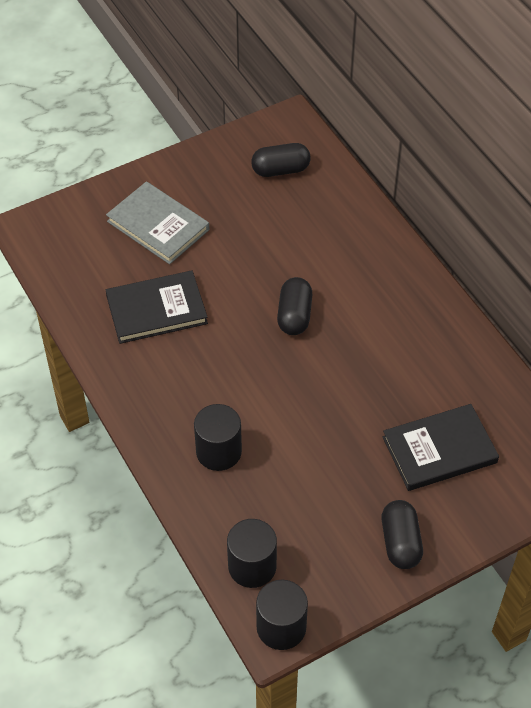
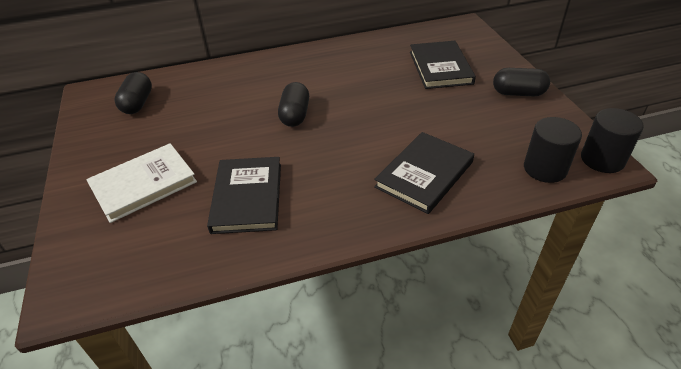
camera: 75 degrees left, 10 degrees down
grey book [106,181,209,264] -> white book [86,143,197,223]
black cylinder [194,404,242,471] -> black book [374,132,474,214]
black capsule [277,277,312,335] -> black capsule turned 75 degrees clockwise [278,82,309,127]

